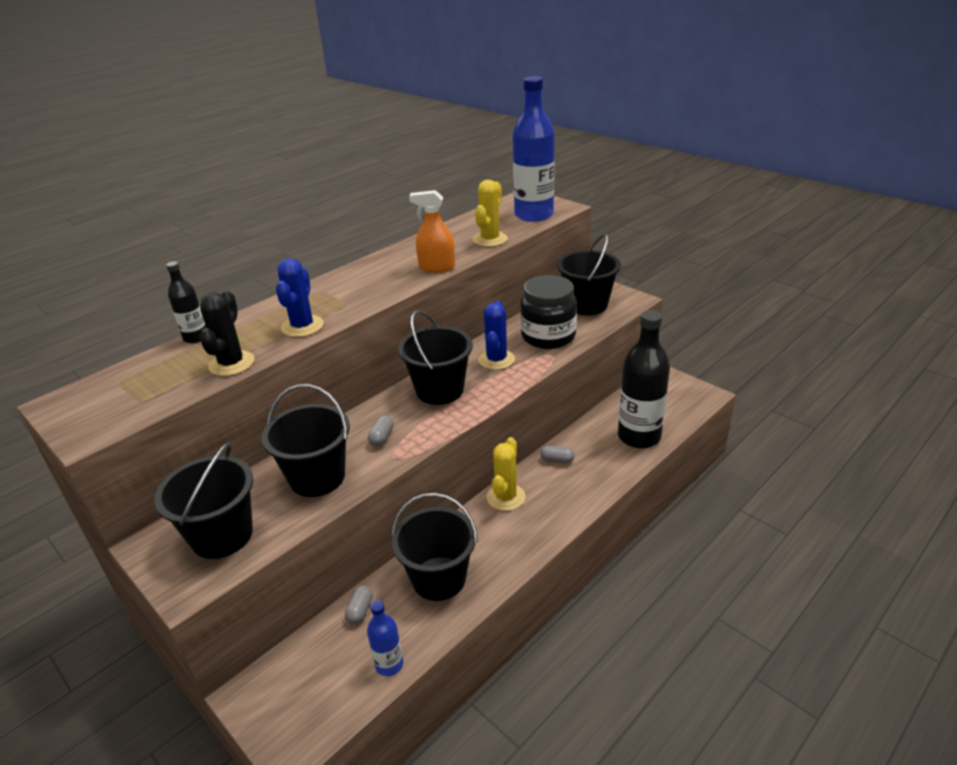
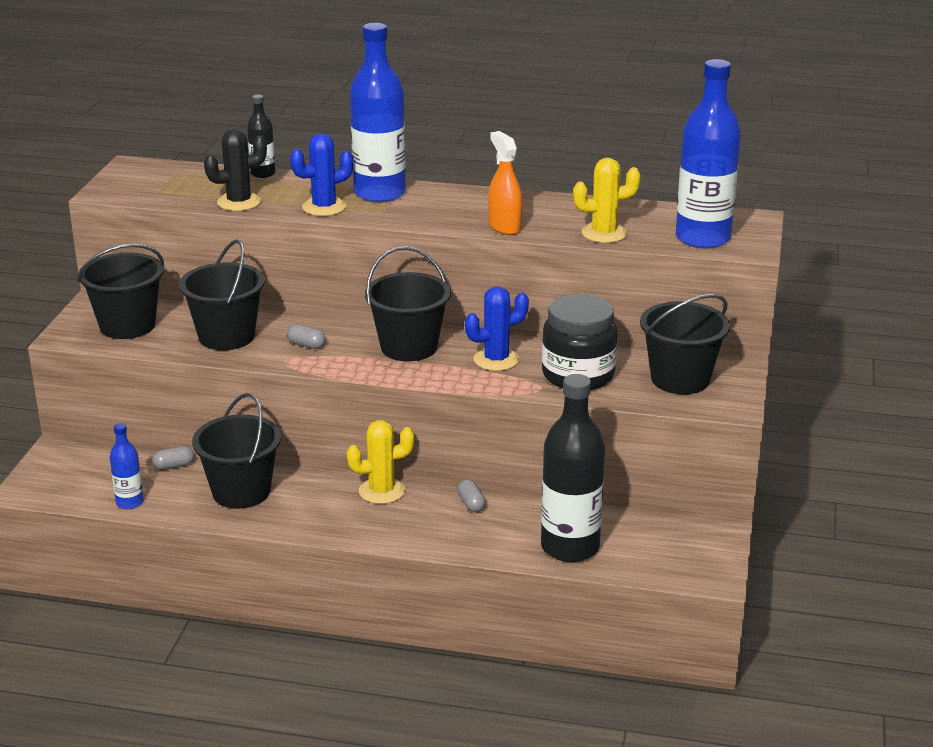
camera: 55 degrees right, 5 degrees down
grey capsule [368,416,394,447] -> grey capsule turned 45 degrees clockwise [287,325,326,349]
none -> blue bottle [350,23,406,203]

